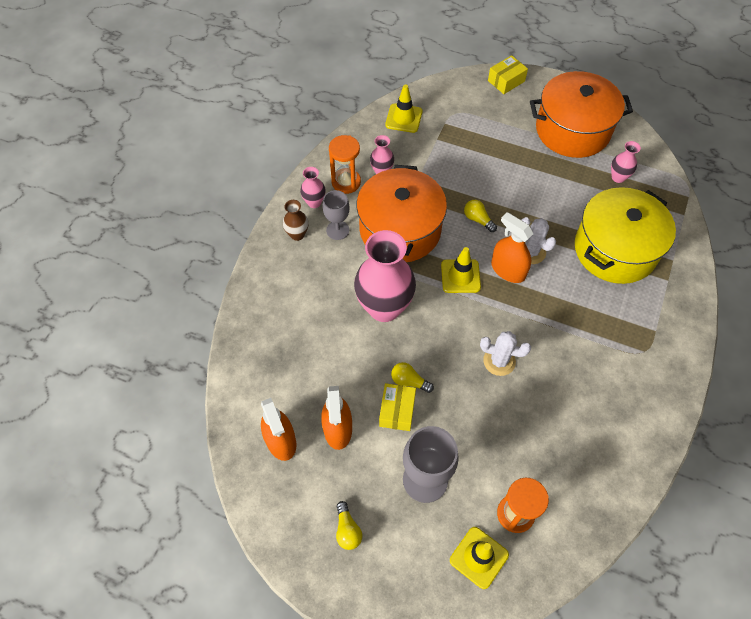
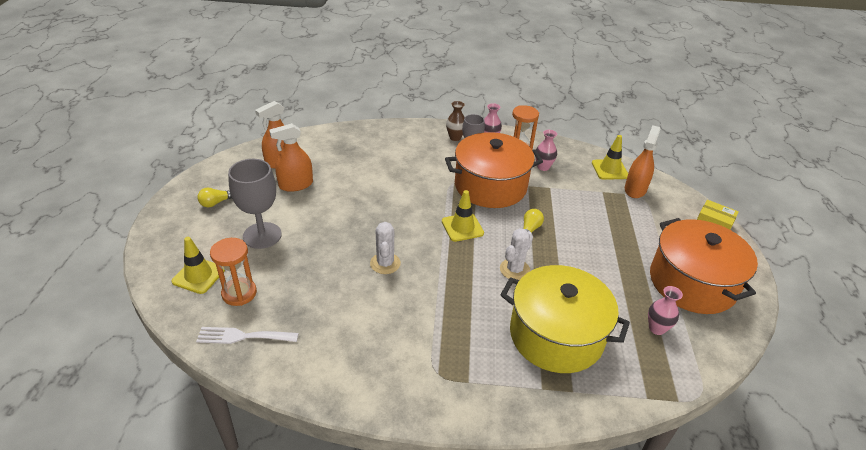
camera: 70 degrees right, 20 degrees down
pink vase [354,230,416,322] -> none
yellow box [379,383,416,431] -> none
yellow light bulb [391,362,434,393] -> none
orange spray bottle [491,212,533,283] -> orange spray bottle moved to [625,125,660,198]
none -> white fork [196,327,299,344]

